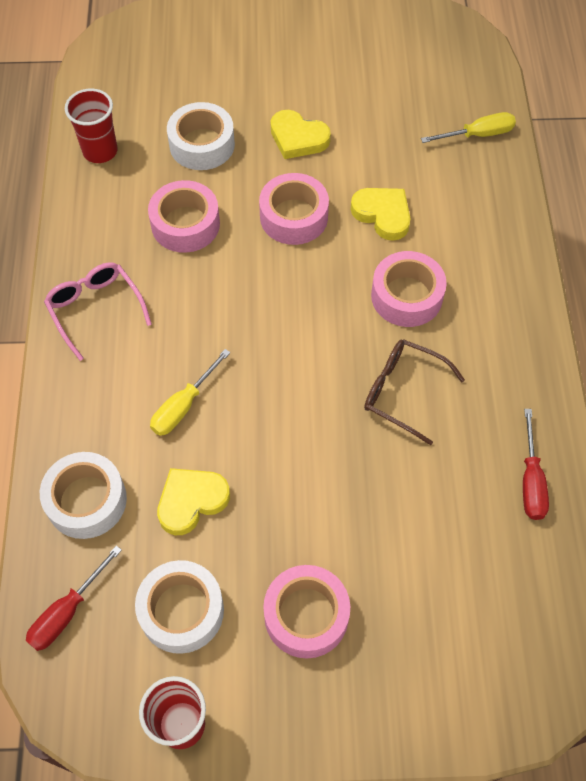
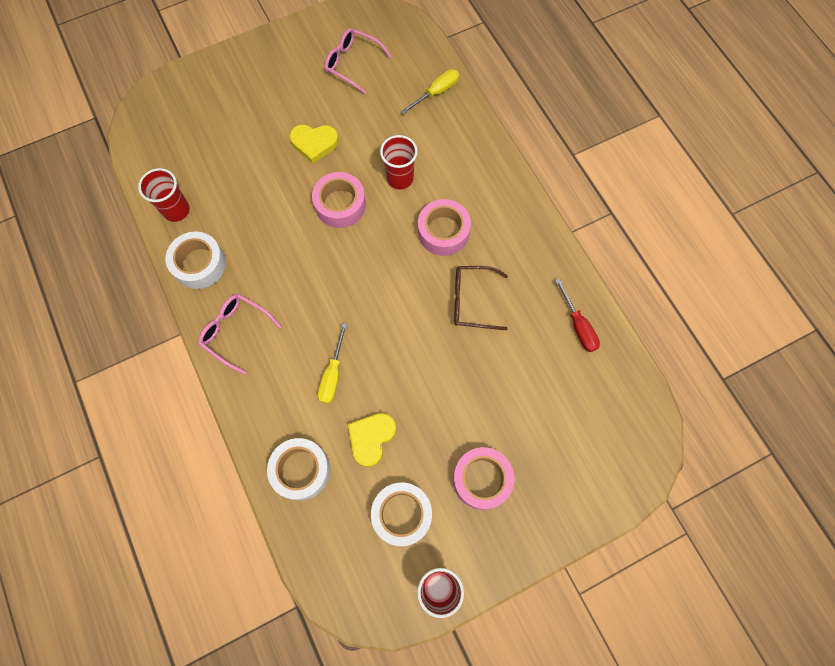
camera: 25 degrees left, 10 degrees up
red screwdriver [26,546,122,651] -> none
pink tape [148,180,220,253] -> none
white tape [167,102,235,170] -> white tape moved to [166,231,226,289]
yellow heart [351,188,410,241] -> red cup [380,135,418,190]
none -> pink glasses [324,28,392,94]

